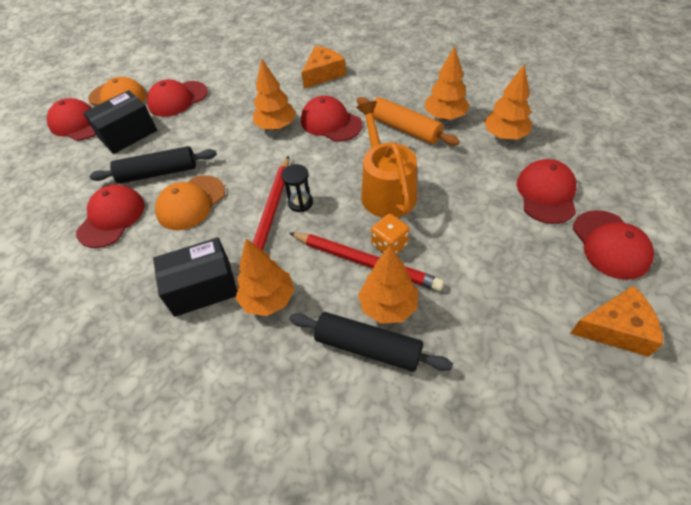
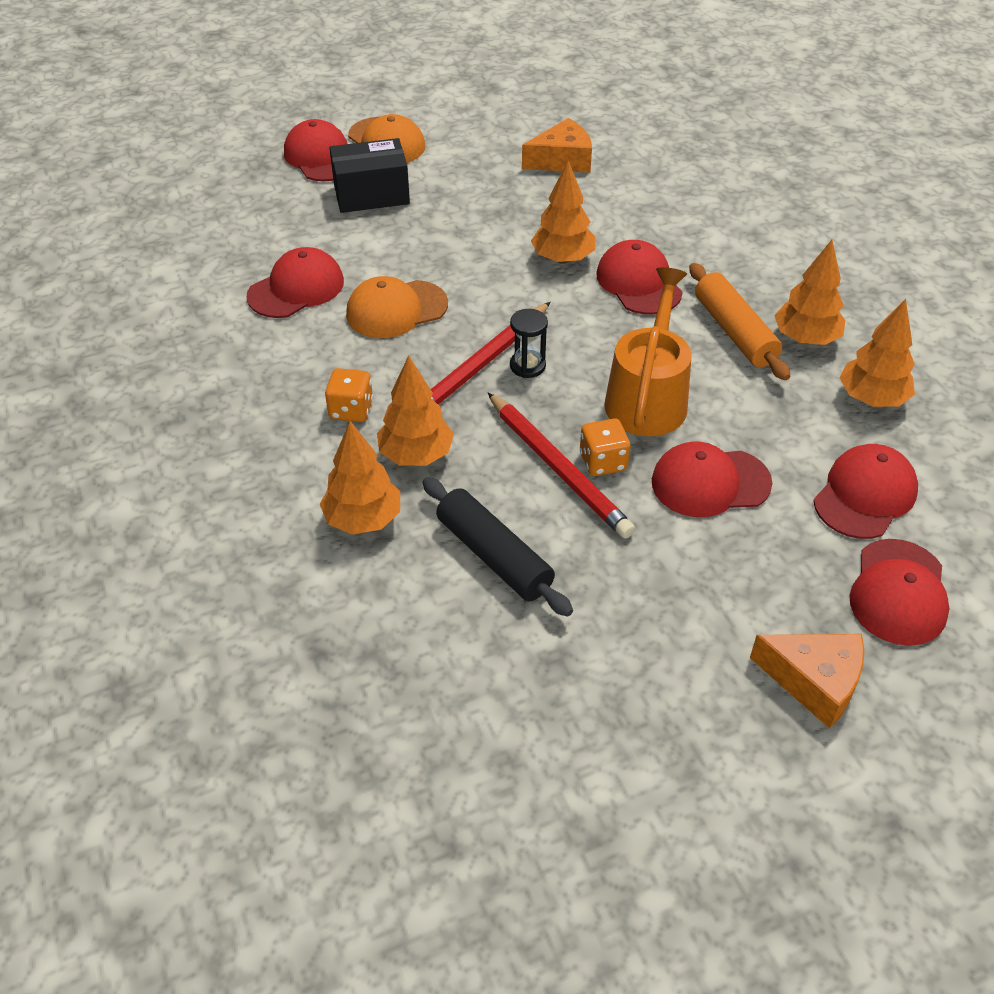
camera: 25 degrees right, 5 degrees down
black rolling pin [90,146,217,184] -> none
red cap [147,80,208,117] -> red cap moved to [652,441,772,517]
black box [153,237,237,317] -> orange dice [325,368,373,422]
orange cheese [301,46,346,89] -> orange cheese moved to [522,118,592,173]
orange tree [358,246,418,324] -> orange tree moved to [320,421,400,535]

